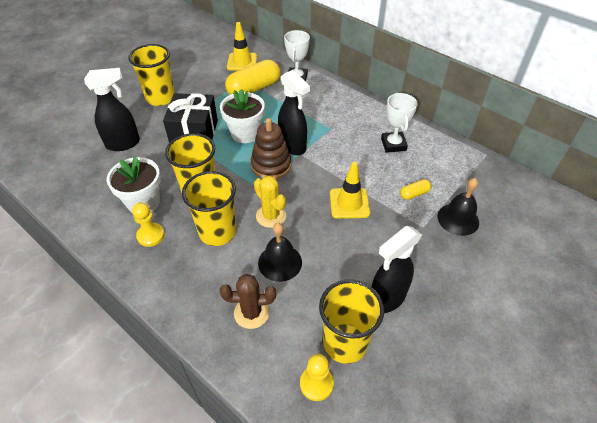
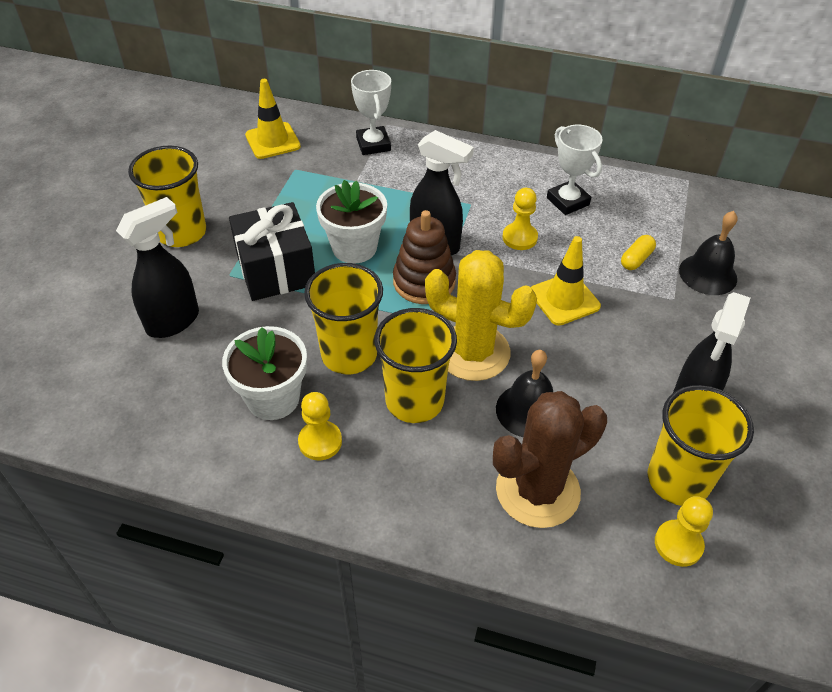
camera: 25 degrees left, 0 degrees up
brown cactus [220,274,276,329] -> brown cactus [493,391,607,528], size x1.60
yellow capsule [225,60,280,95] -> none
yellow cactus [254,175,286,228] -> yellow cactus [425,250,537,381], size x1.60
none -> yellow pawn [502,188,538,250]

